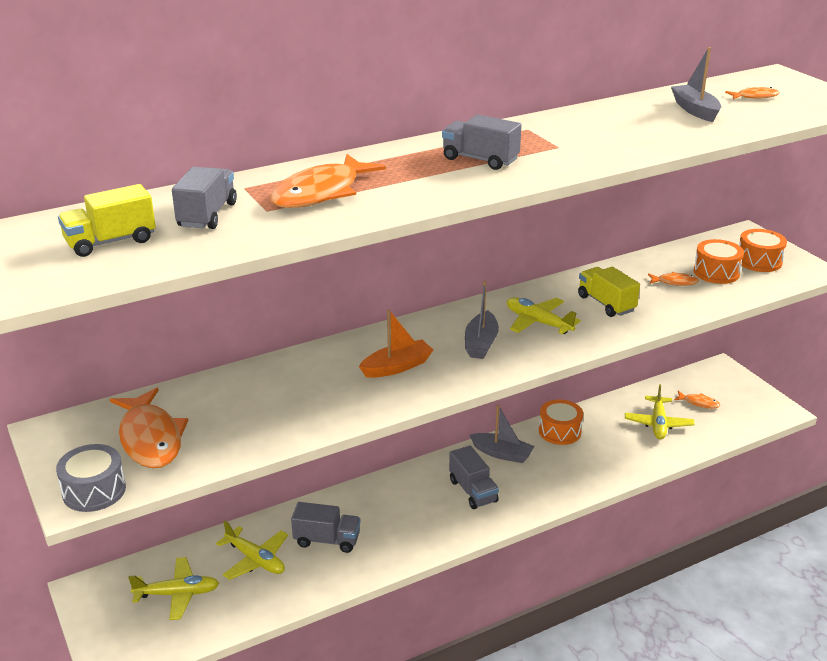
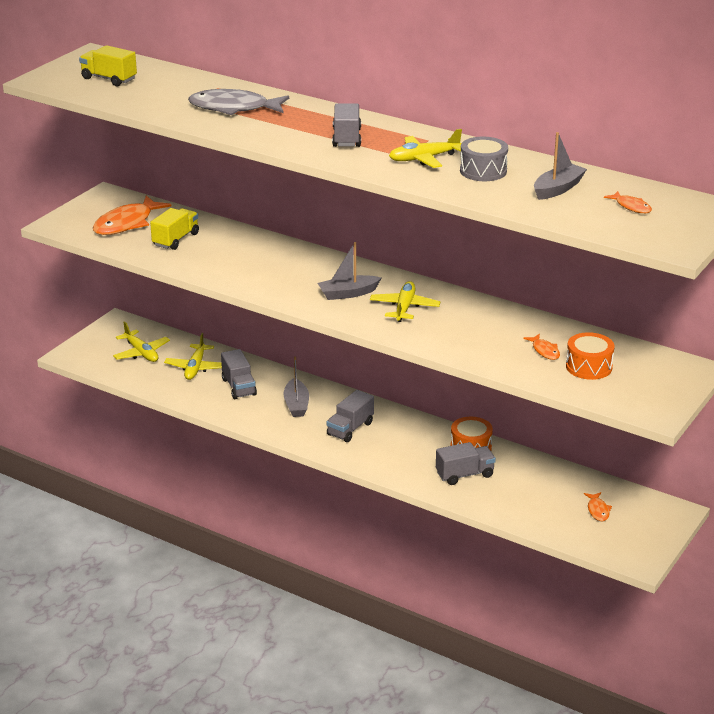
camera: 60 degrees right, 0 degrees up
grey drum [56,444,126,512] -> grey drum moved to [460,137,508,181]
grey truck [172,167,237,229] -> grey truck moved to [436,442,496,485]
orange fish [270,154,386,208] -> grey fish [188,89,289,115]
orange boat [359,309,433,378] -> none
grey boat [470,405,534,463] -> grey boat moved to [283,356,309,417]
yellow truck [578,267,640,317] -> yellow truck moved to [150,208,199,250]
yellow plane [625,384,695,440] -> yellow plane moved to [389,129,462,168]
orange drum [739,229,787,272] -> none

